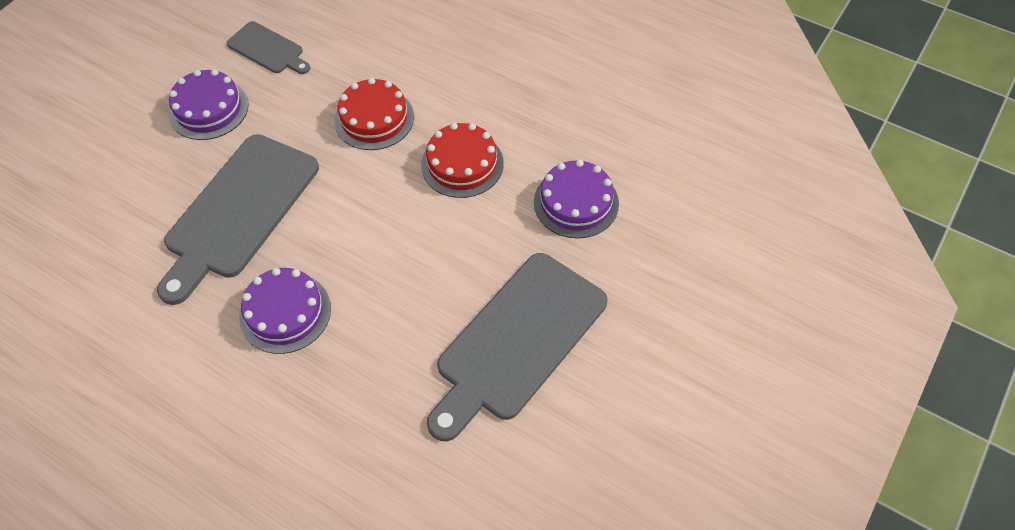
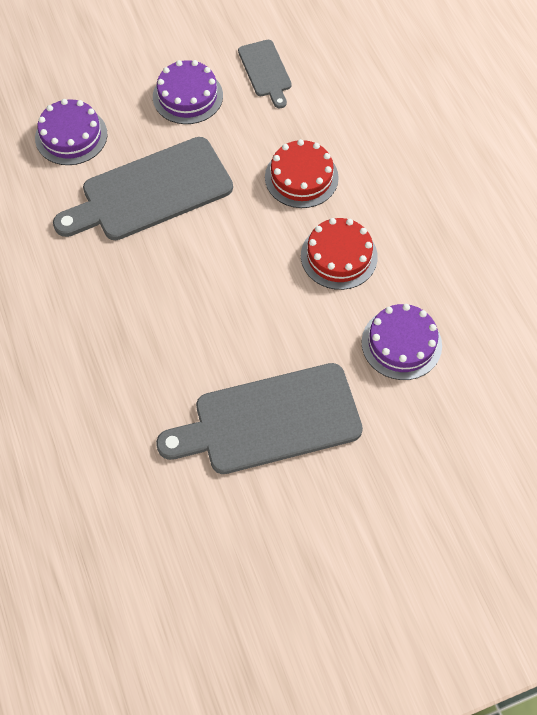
camera: 35 degrees right, 5 degrees up
purple cake [239,268,331,354] -> purple cake moved to [35,99,107,165]

